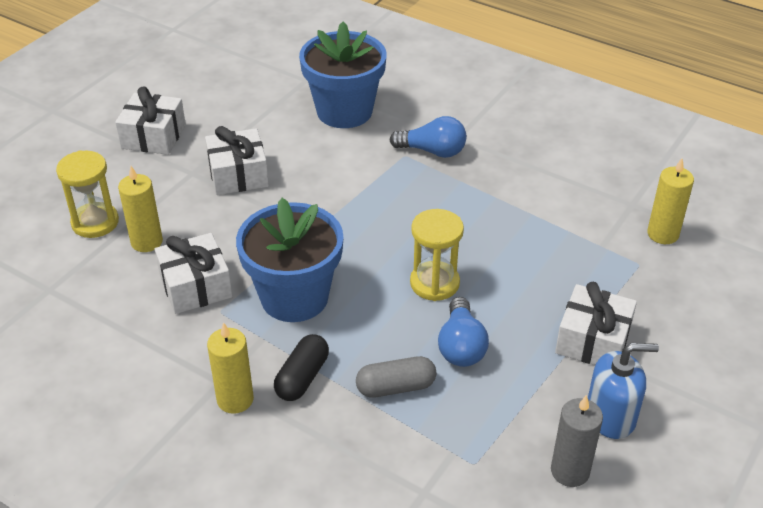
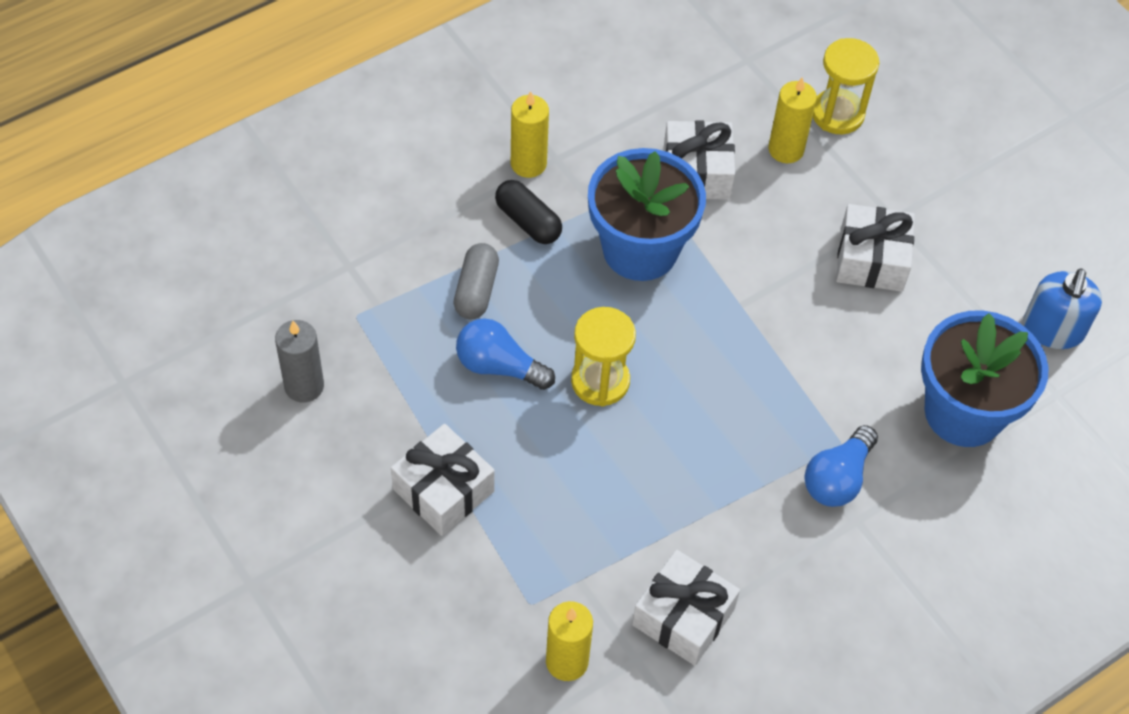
camera: 110 degrees right, 15 degrees up
white gift [115,87,186,155] -> white gift moved to [632,550,740,665]
blue soap dispenser [588,343,659,439] -> blue soap dispenser moved to [1023,269,1102,349]

